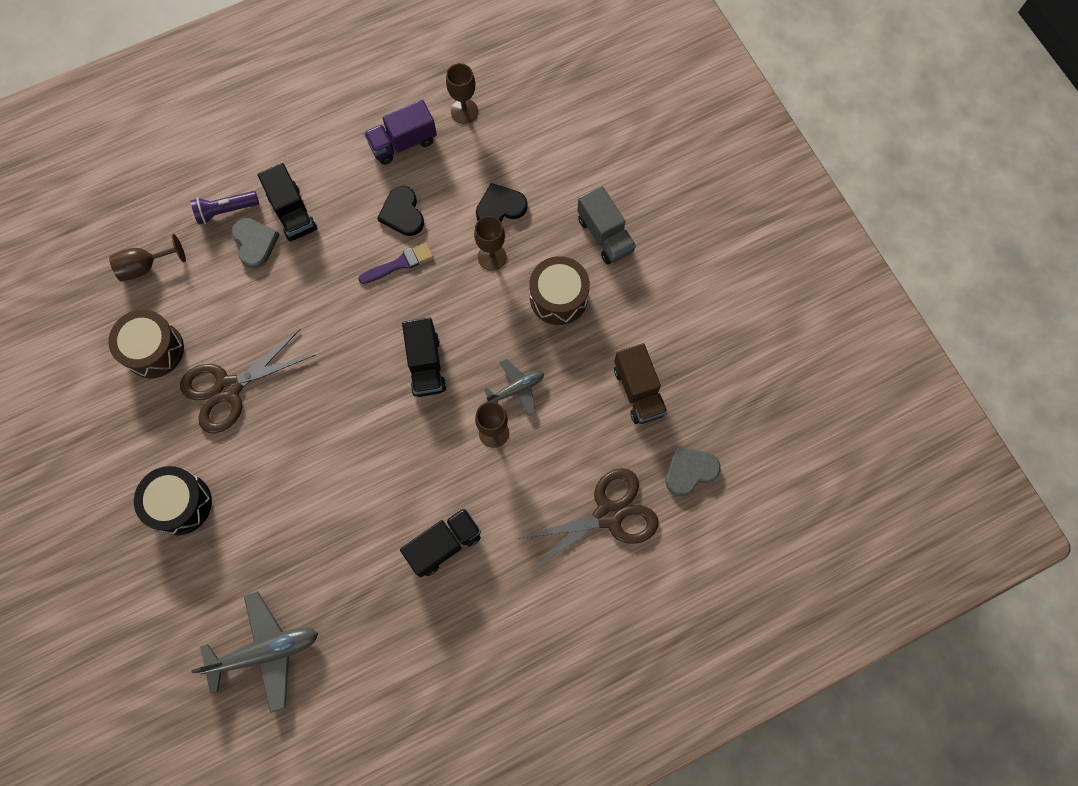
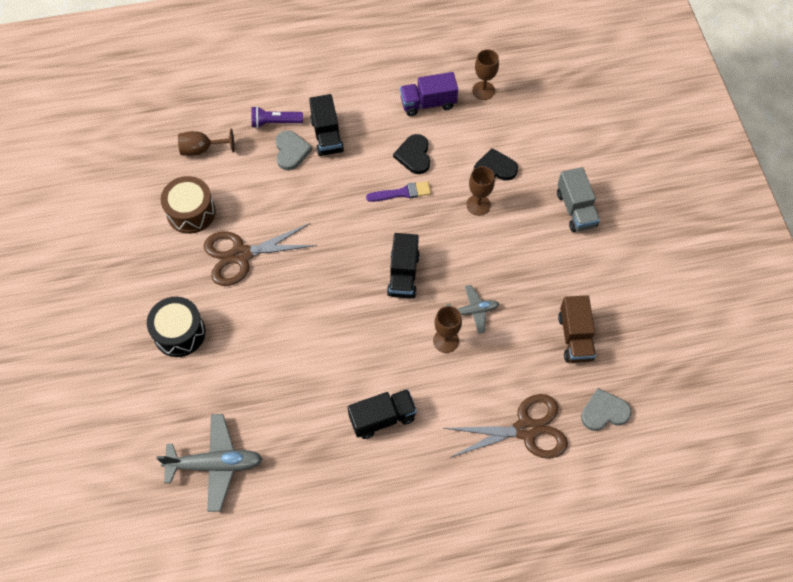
camera: 15 degrees right, 10 degrees down
brown drum [529,256,590,325] -> none

